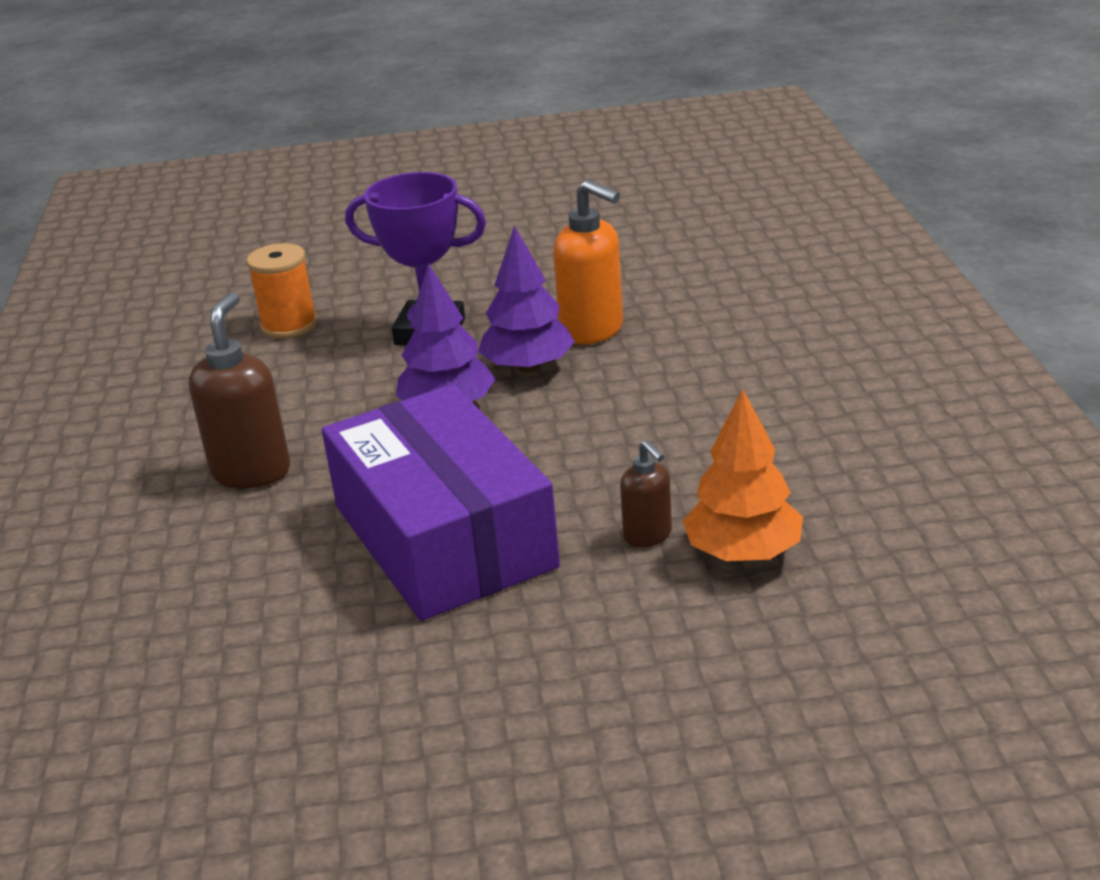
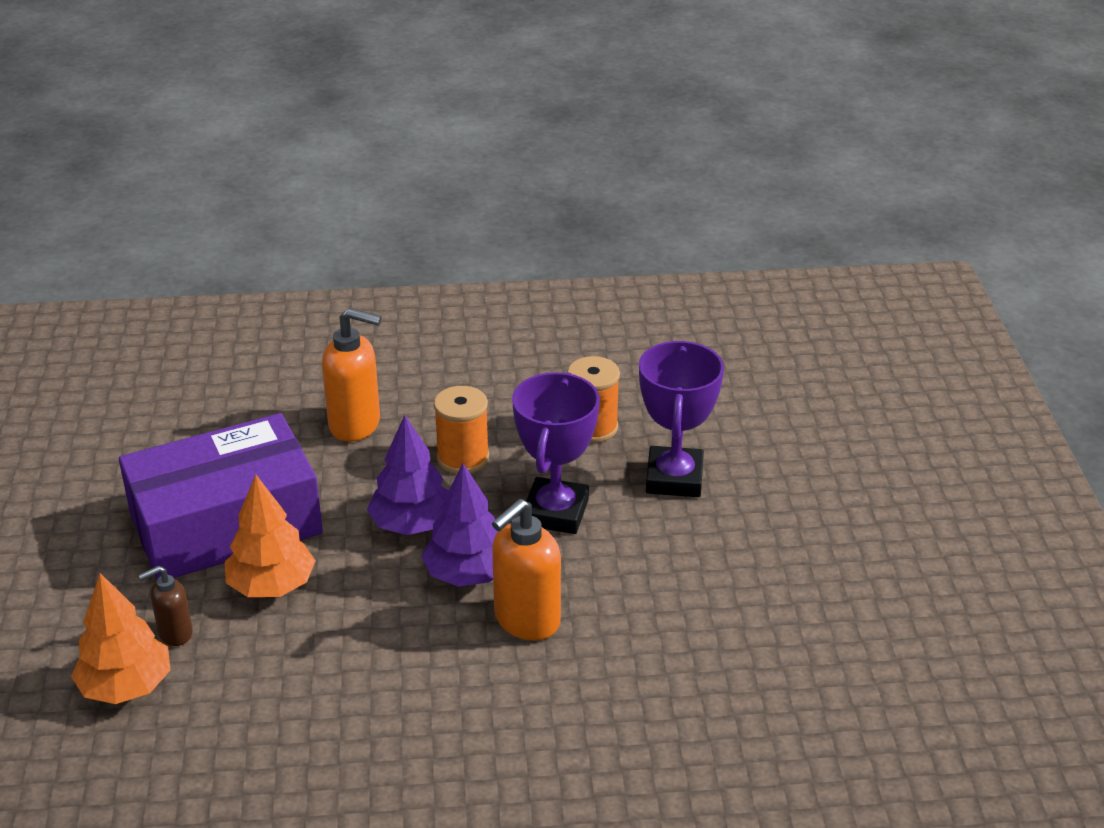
camera: 90 degrees right, 5 degrees up
brown soap dispenser [189,292,290,488] -> orange soap dispenser [322,308,381,442]
none -> orange tree [225,475,316,597]
none -> orange spool [434,386,489,474]
none -> purple trophy [639,341,724,497]

